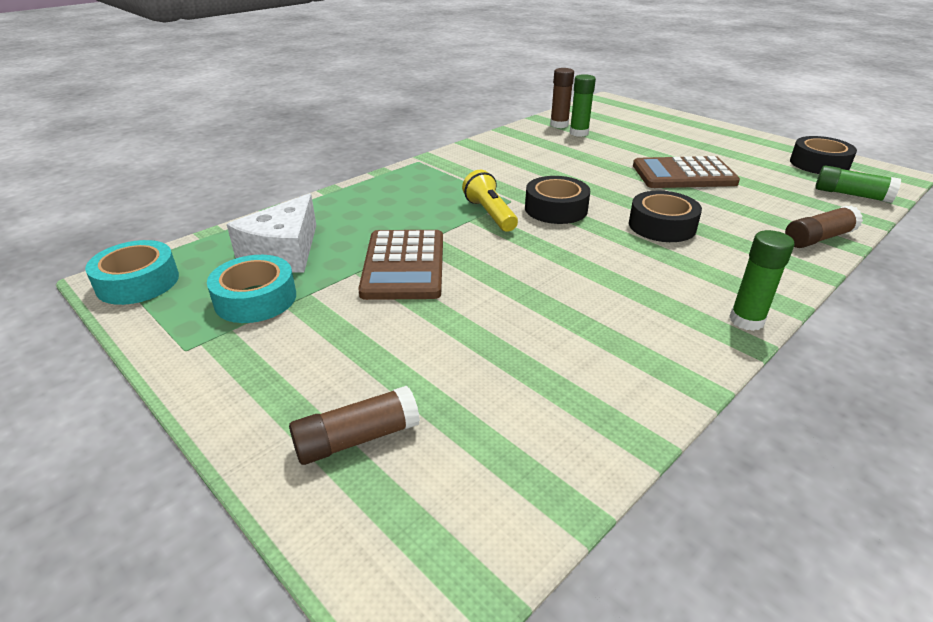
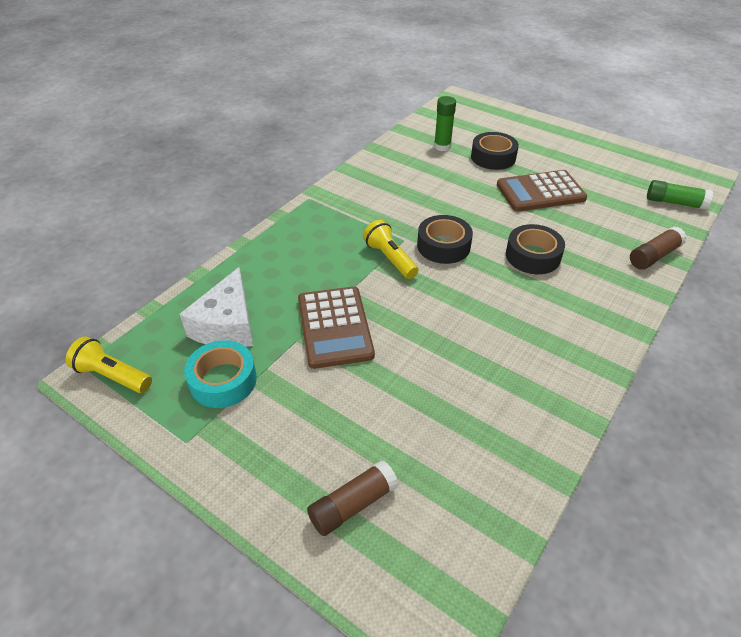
camera: 10 degrees left, 10 degrees up
turquoise tape [85,240,179,305] -> yellow flashlight [66,337,152,393]
brown glue stick [550,68,574,128] -> none
green glue stick [729,230,795,331] -> none
black tape [790,136,857,174] -> black tape moved to [471,132,519,170]

